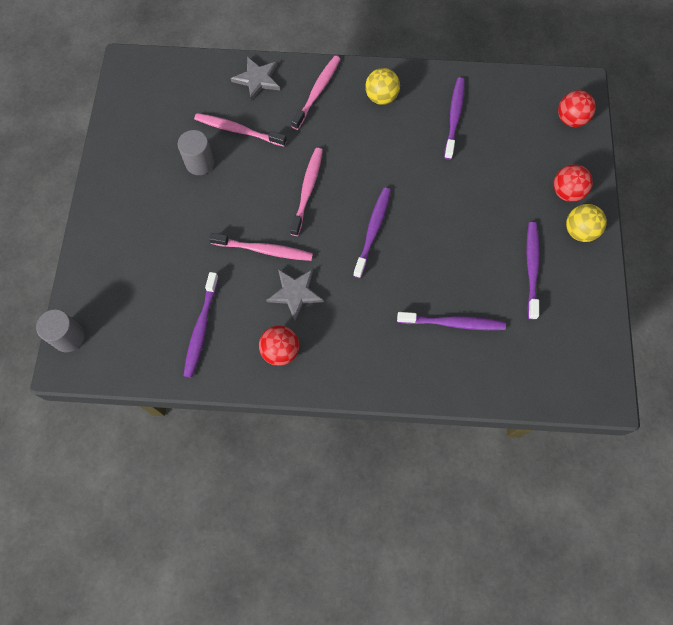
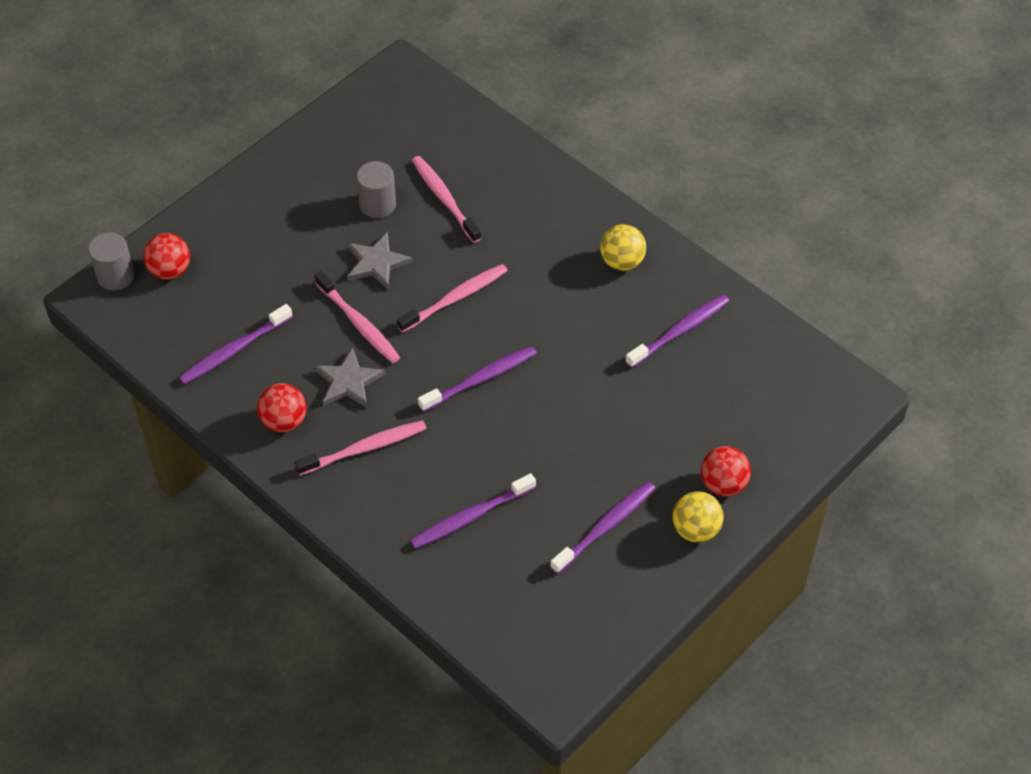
camera: 40 degrees right, 15 degrees down
grey star [231,57,280,101] -> grey star moved to [347,232,413,289]
pink toothbrush [291,56,340,130] -> pink toothbrush moved to [295,420,427,476]
purple toothbrush [397,312,506,330] -> purple toothbrush turned 105 degrees clockwise [410,473,536,549]
red ball [558,90,596,127] -> red ball moved to [143,233,190,280]

